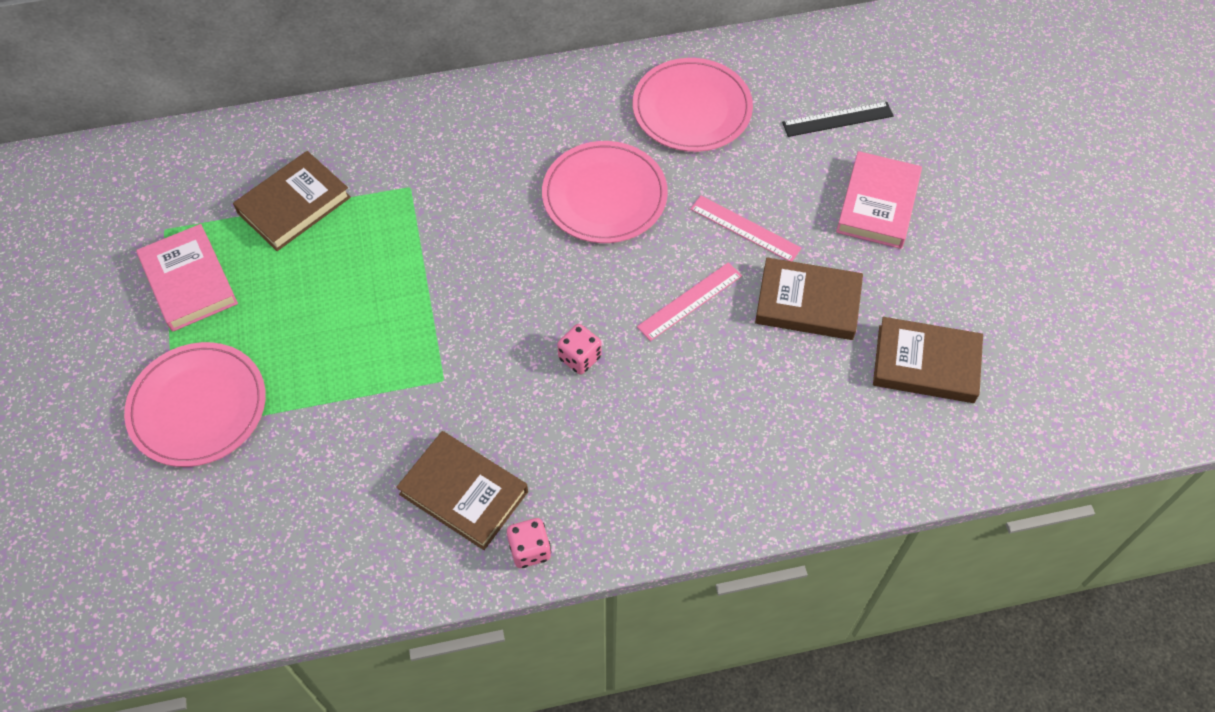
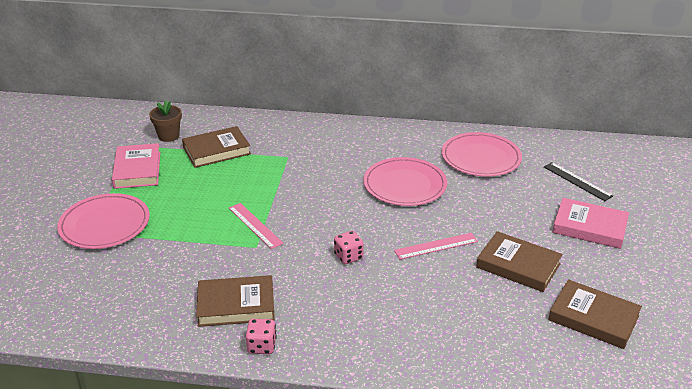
camera: 20 degrees right, 25 degrees down
brown book [396,431,528,550] -> brown book turned 60 degrees counterclockwise [196,275,275,327]
pink ruler [690,195,801,261] -> pink ruler moved to [229,203,284,249]
black ruler [782,102,894,137] -> black ruler turned 45 degrees clockwise [544,162,613,201]
pink book [836,151,922,249] -> pink book turned 75 degrees clockwise [553,198,629,249]
none -> brown flower pot [149,100,182,142]

